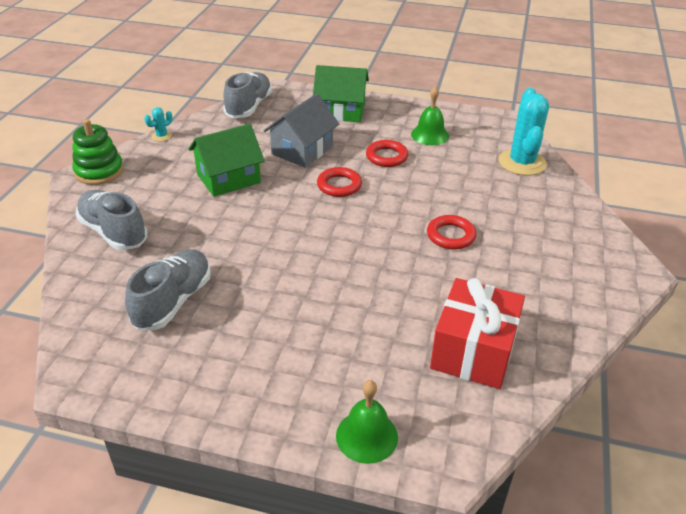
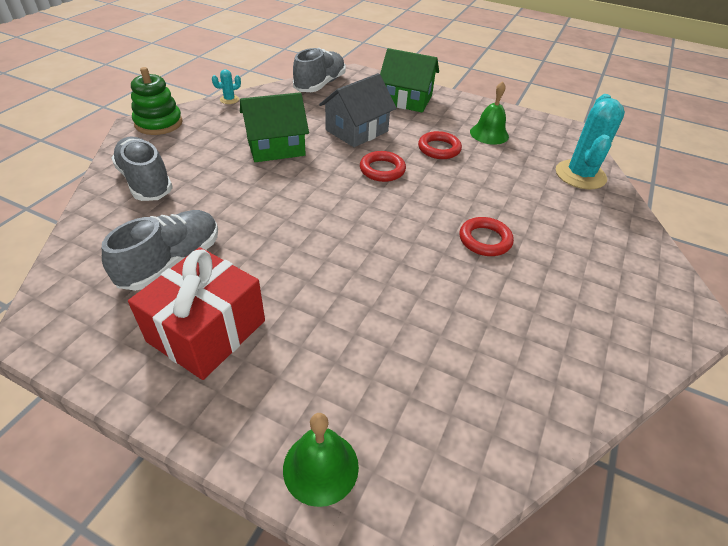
camera: 10 degrees right, 5 degrees up
red gift [430,278,525,389] -> red gift moved to [128,247,265,380]

